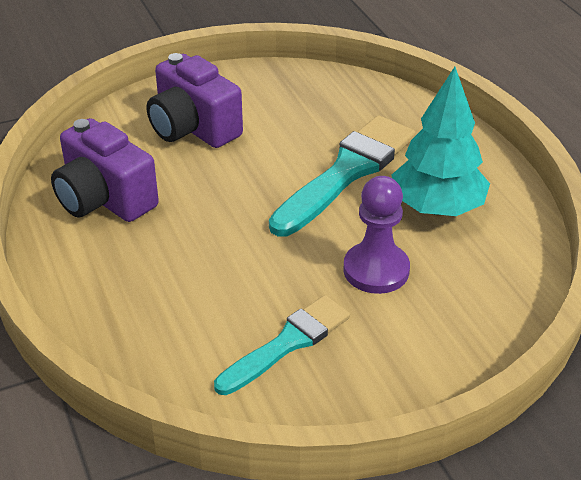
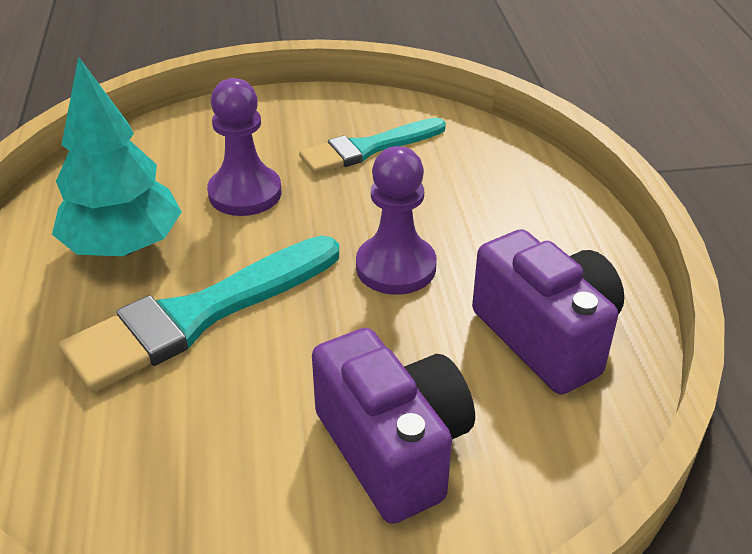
camera: 165 degrees left, 0 degrees up
none -> purple pawn [356,146,437,295]

